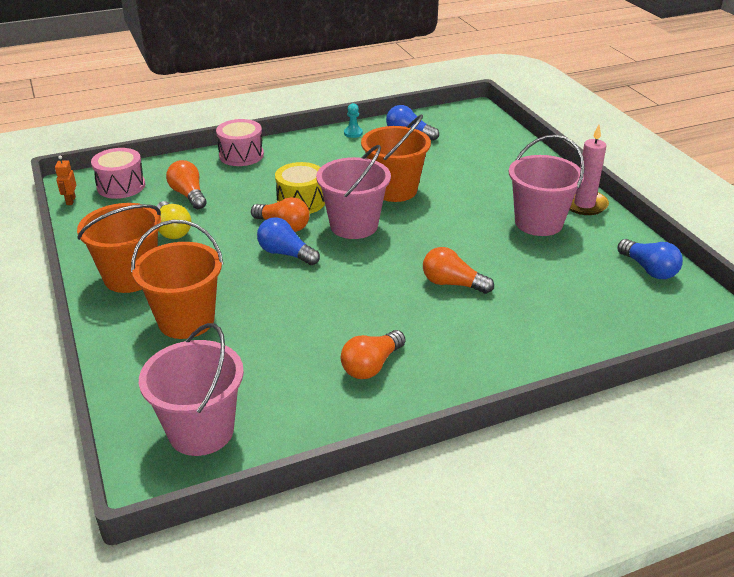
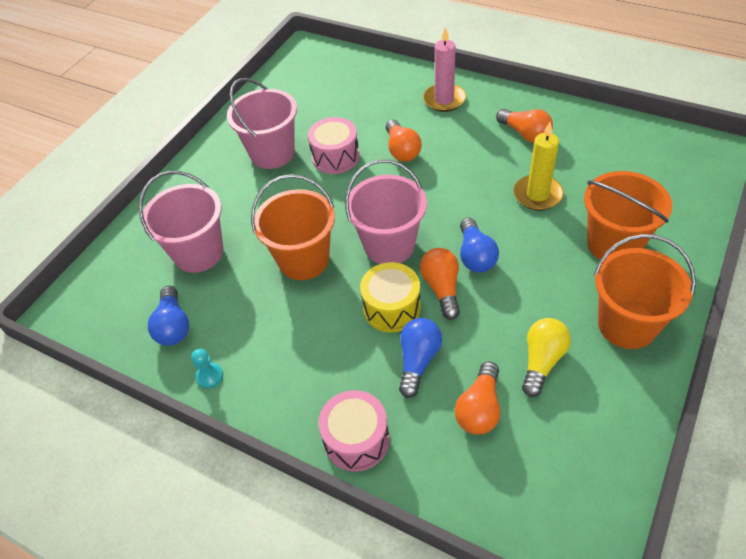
camera: 125 degrees left, 15 degrees up
orange robot [55,156,76,205] -> none
pink drum [91,148,145,199] -> pink drum moved to [308,117,359,174]
pink bucket [139,323,244,456] -> pink bucket moved to [139,171,223,273]
orange light bulb [341,330,406,379] -> orange light bulb turned 45 degrees clockwise [496,109,553,143]
pink candle [569,125,609,215] -> pink candle moved to [423,27,466,112]
blue light bulb [617,239,683,279] -> blue light bulb moved to [399,318,442,398]
none -> yellow candle [513,122,564,211]

